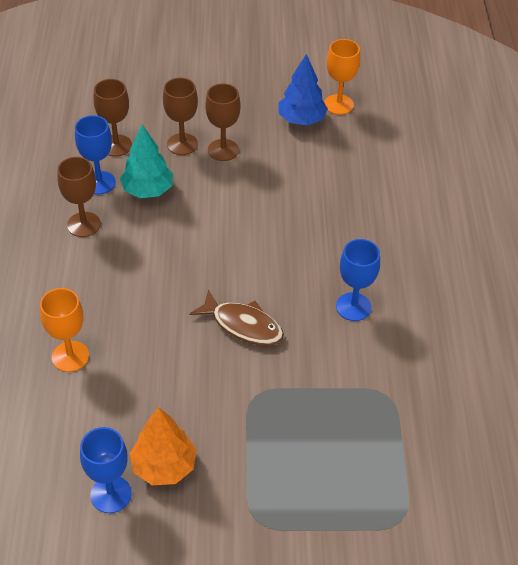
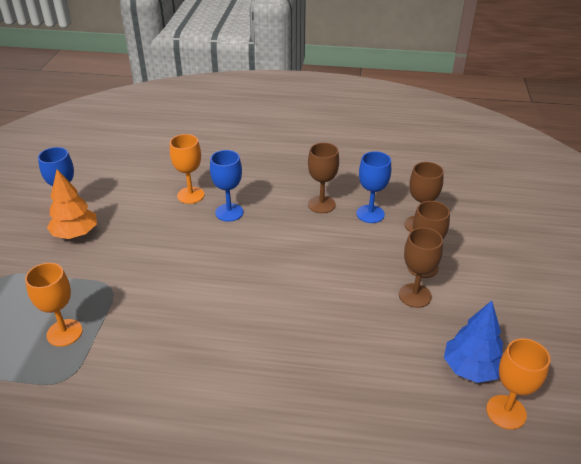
camera: 100 degrees right, 10 degrees down
turquoise tree [120,125,173,198] -> none
brown fish [190,289,284,346] -> none
blue goblet [336,239,380,321] -> blue goblet moved to [210,150,243,222]
none -> orange goblet [25,263,83,347]

